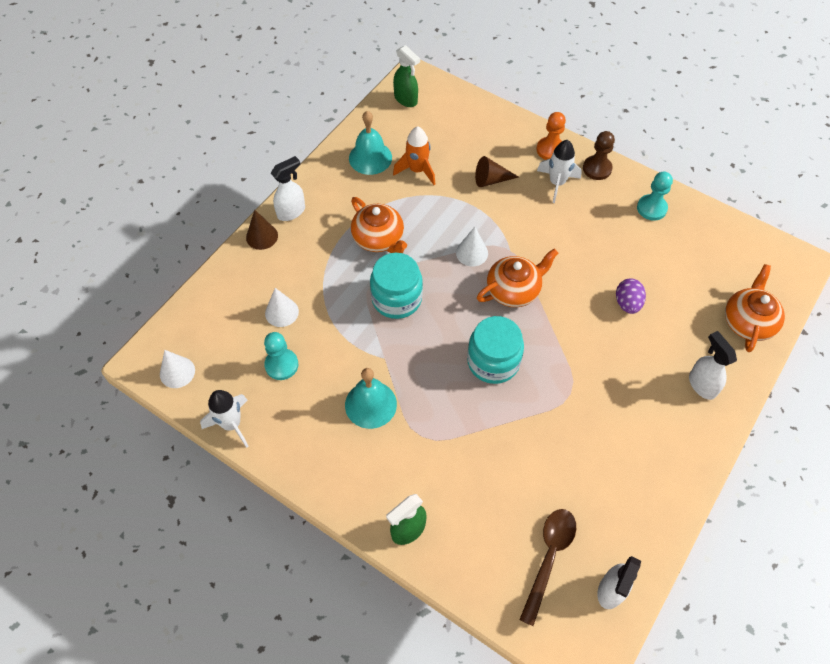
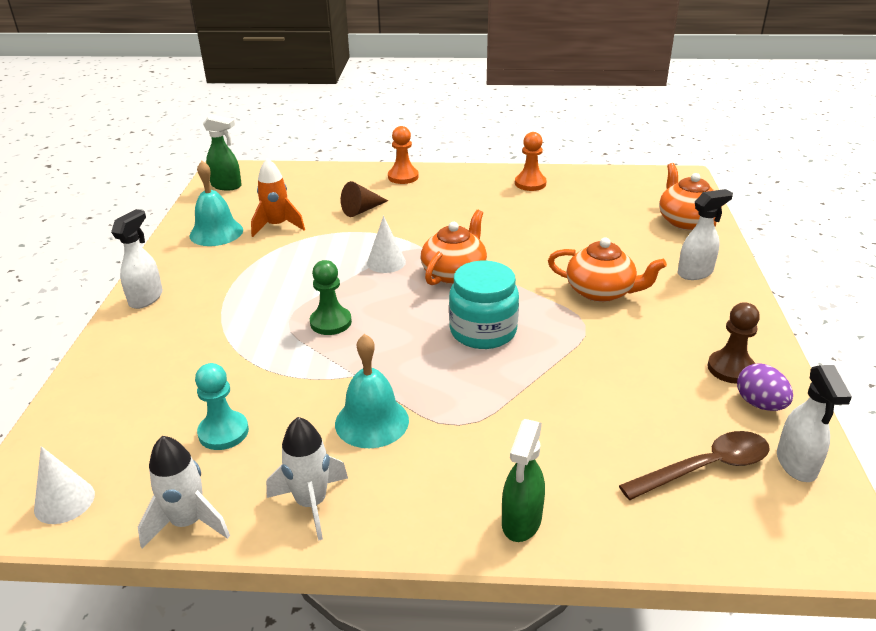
camera: 30 degrees left, 25 degrees down
brown cone [246,210,278,250] -> none
white cone [265,288,299,327] -> none
orange teapot [351,197,407,253] -> orange teapot moved to [548,238,667,302]
turquoise jar [370,253,423,319] -> green pawn [310,260,352,335]
brown spoon [519,509,576,626] -> brown spoon turned 75 degrees clockwise [619,431,770,500]
white rocket [537,140,582,203] -> white rocket moved to [266,417,348,541]
brown pawn [583,131,615,180] -> brown pawn moved to [707,302,760,384]
purple egg [616,278,646,314] -> purple egg moved to [737,364,793,411]
turquoise pawn [637,172,673,221] -> orange pawn [515,132,547,191]
white spray bottle [689,331,737,400] -> white spray bottle turned 120 degrees clockwise [677,189,733,280]

